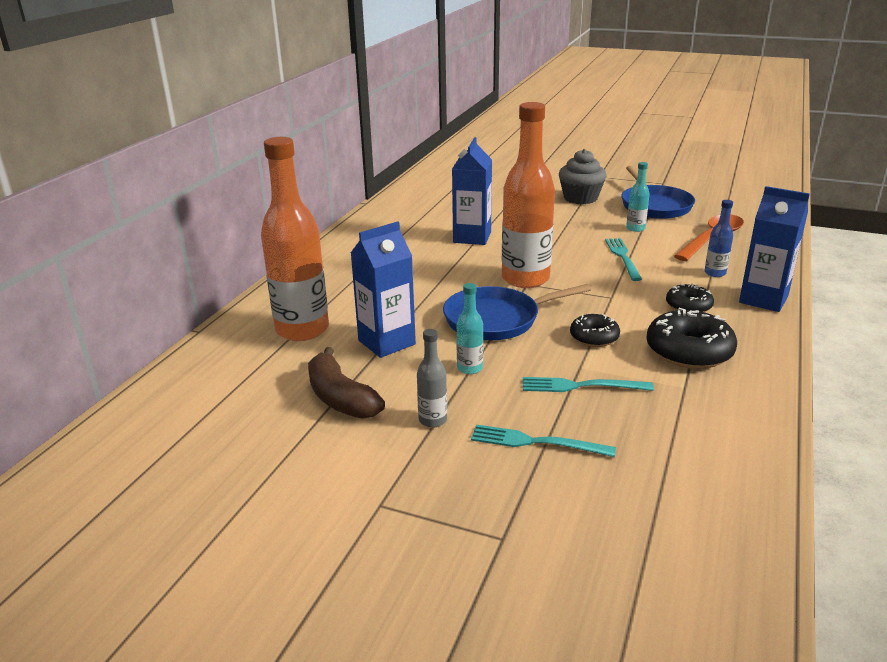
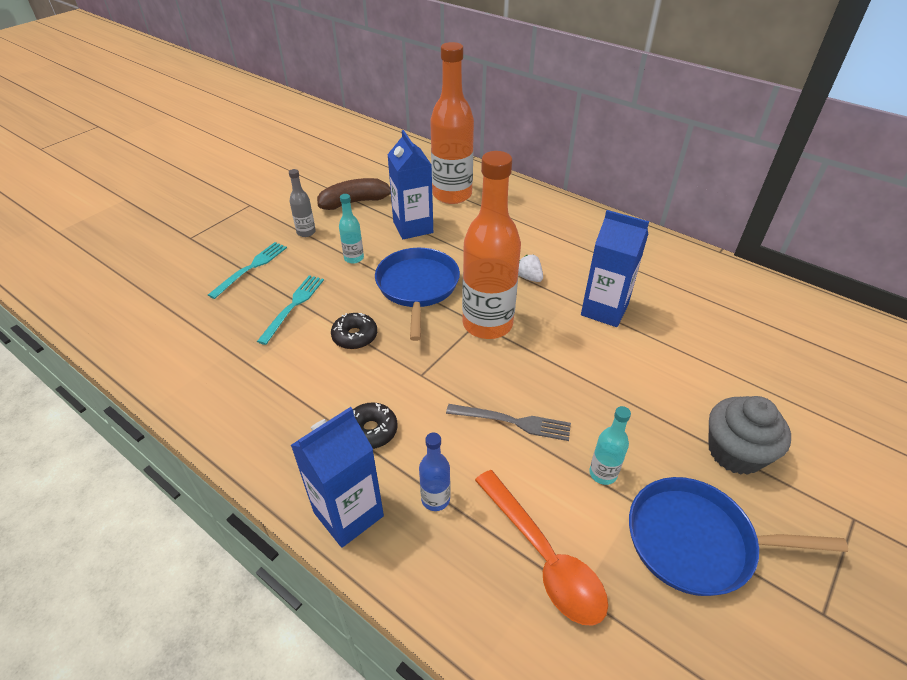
camera: 105 degrees right, 15 degrees up
turquoise fork [605,238,642,281] -> grey fork [446,404,571,441]
black donut [646,308,737,369] -> none
none -> white strawberry [518,255,543,282]

